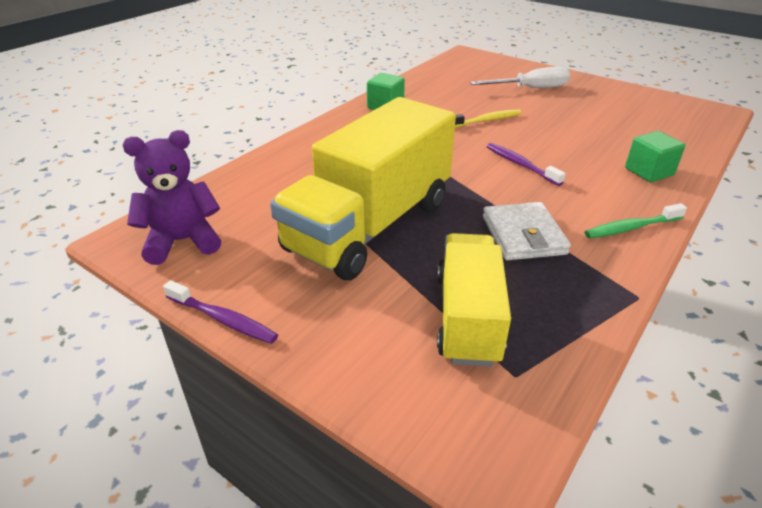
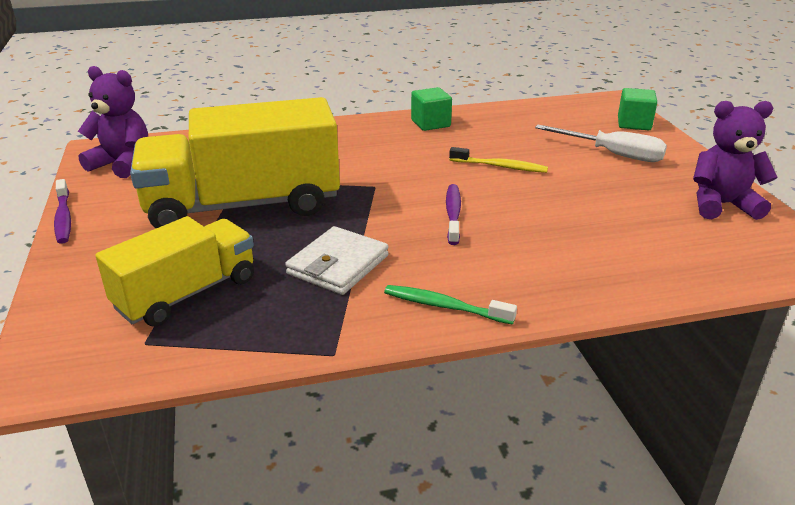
camera: 40 degrees right, 5 degrees down
green cube [625,131,685,182] -> green cube moved to [618,88,657,130]
none -> purple teddy bear [693,101,778,220]

